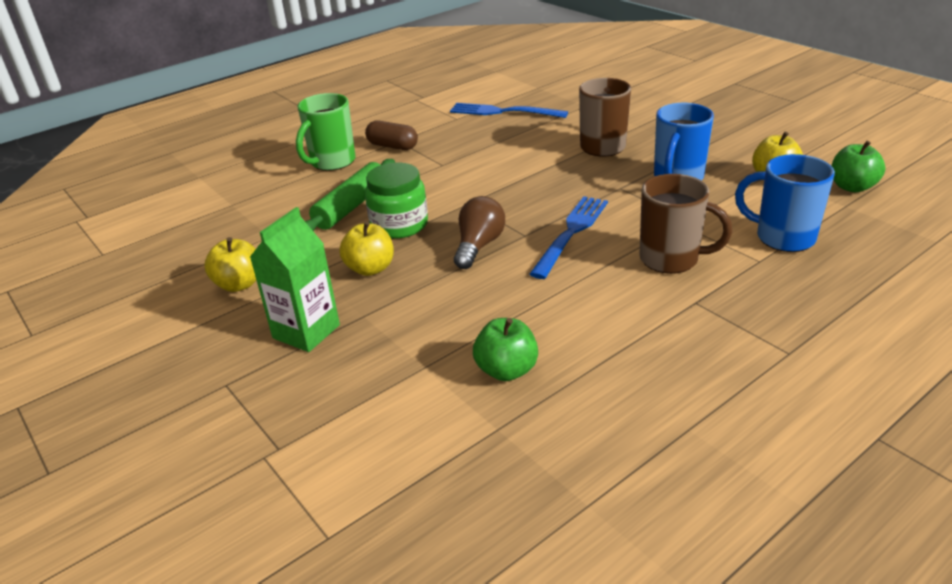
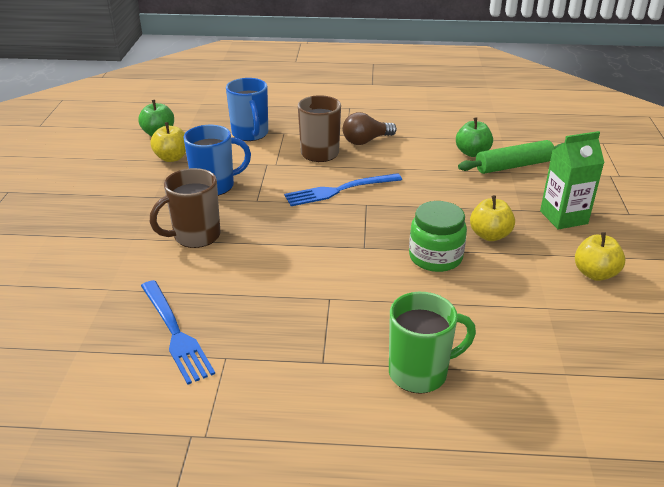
camera: 140 degrees left, 0 degrees up
green rolling pin [305,159,395,231] -> green rolling pin moved to [458,140,563,174]
brown capsule [365,120,418,150] -> none
brown light bulb [454,196,505,269] -> brown light bulb moved to [343,112,397,145]

